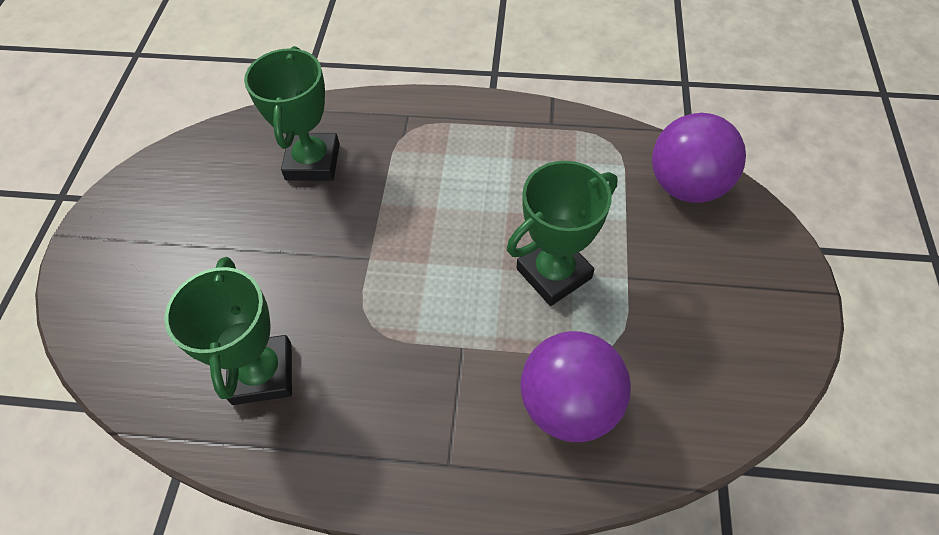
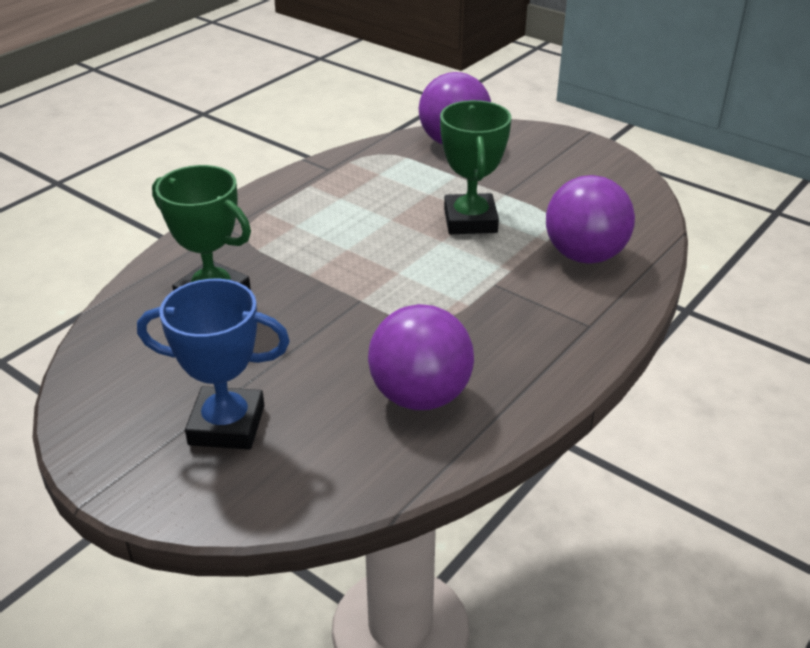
camera: 60 degrees left, 20 degrees down
green trophy [165,257,292,405] -> purple ball [368,304,474,410]
none -> blue trophy [137,279,290,450]

